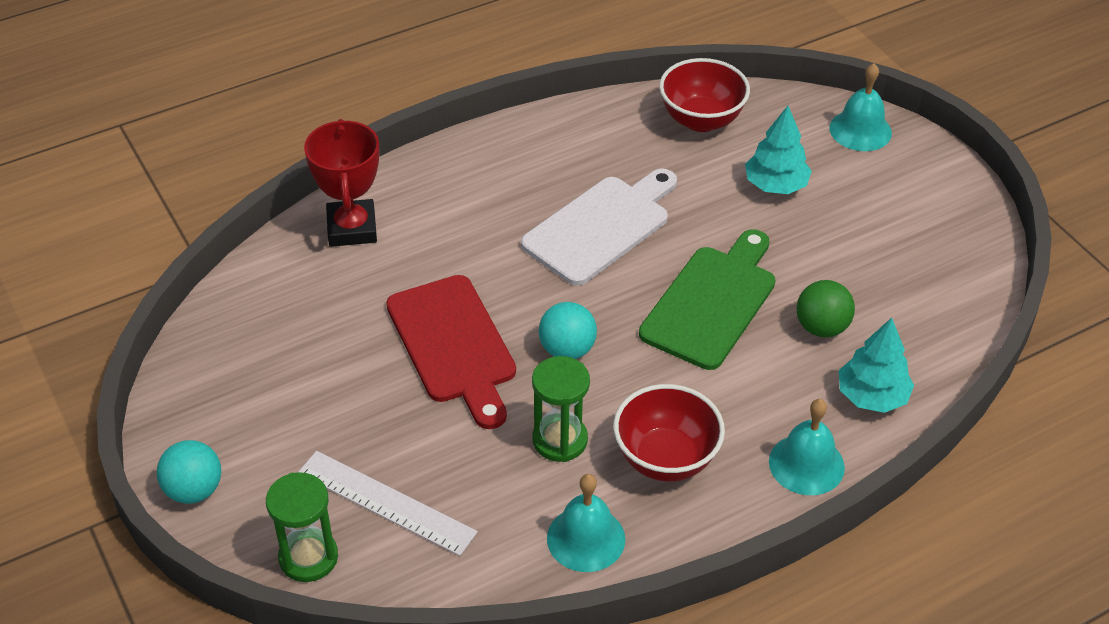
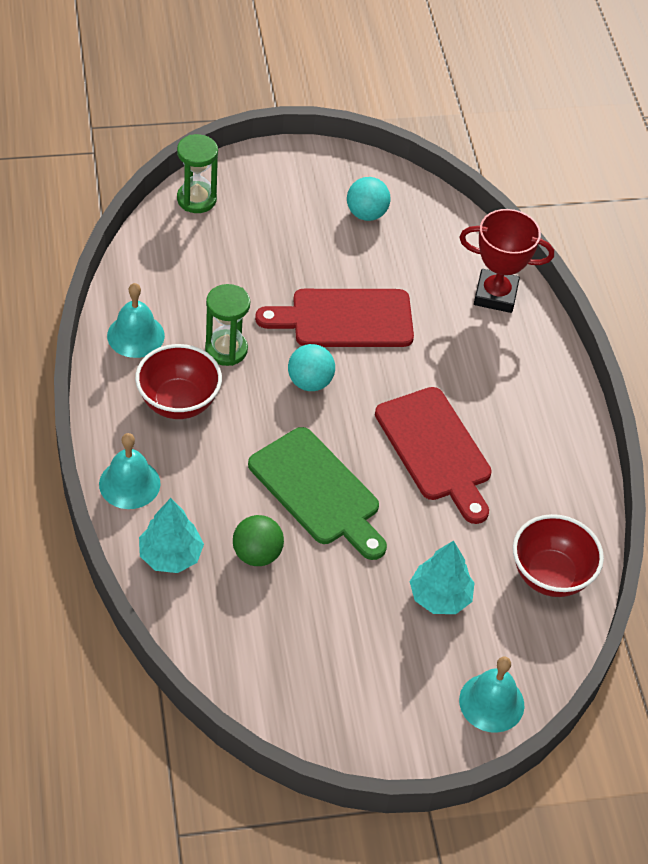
camera: 105 degrees right, 5 degrees up
turquoise ball [157,440,221,504] -> turquoise ball moved to [347,177,390,221]
white ruler [298,451,478,556] -> none
white cutting board [521,169,677,286] -> red cutting board [375,387,492,524]

